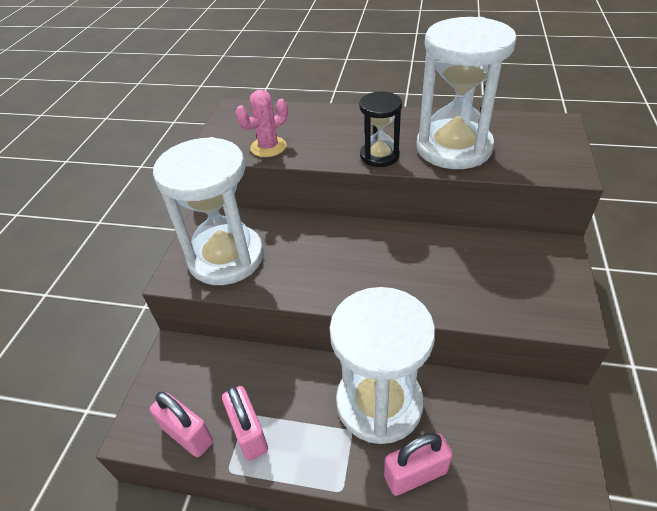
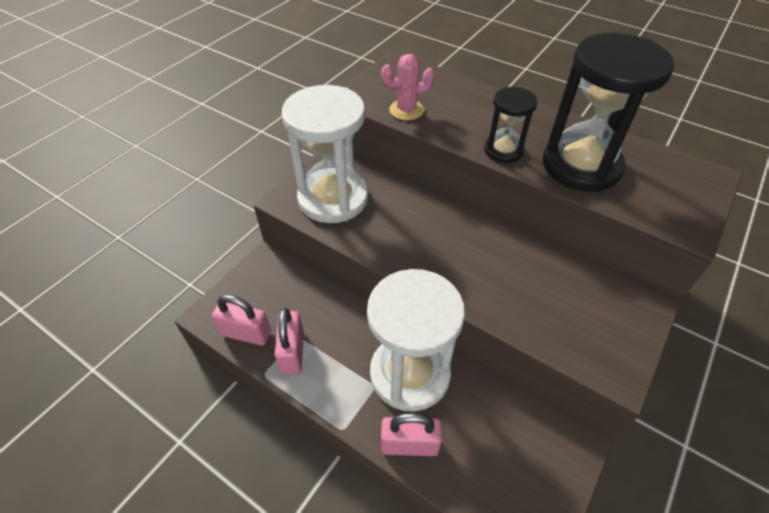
camera: 20 degrees right, 5 degrees up
pink padlock [150,392,213,457] -> pink padlock turned 45 degrees counterclockwise [212,295,271,346]
white hourglass [416,17,517,169] -> black hourglass [543,33,674,192]

